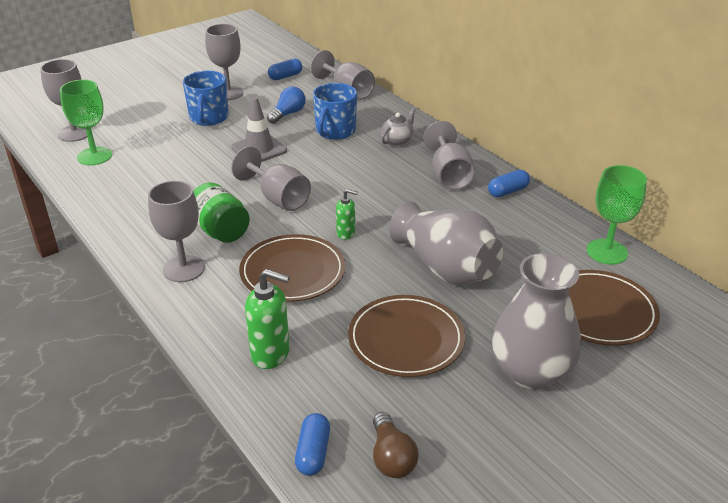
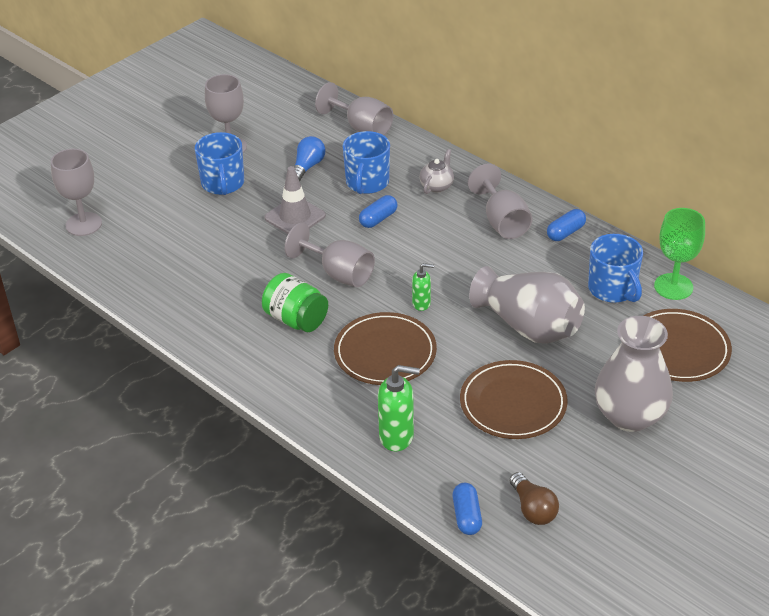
camera: 10 degrees left, 5 degrees up
green goblet [60,79,112,165] -> none
grey goblet [148,181,205,282] -> none
blue capsule [268,59,302,80] -> blue capsule moved to [359,195,397,228]
none -> blue mug [588,234,643,303]

